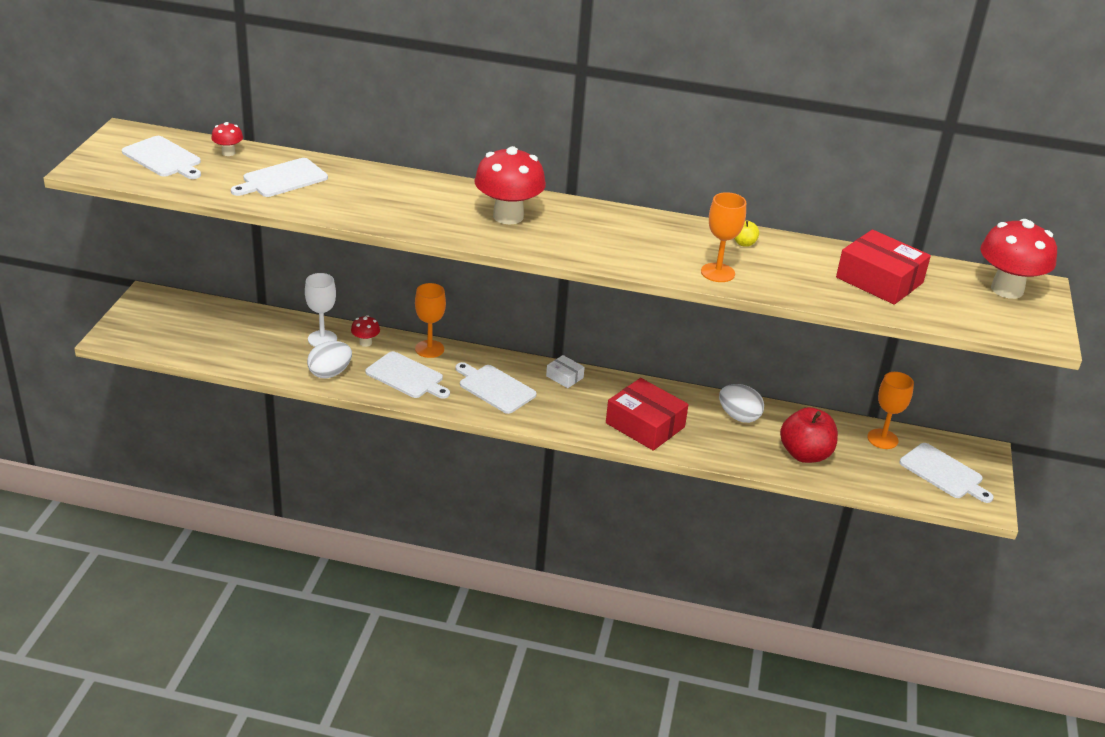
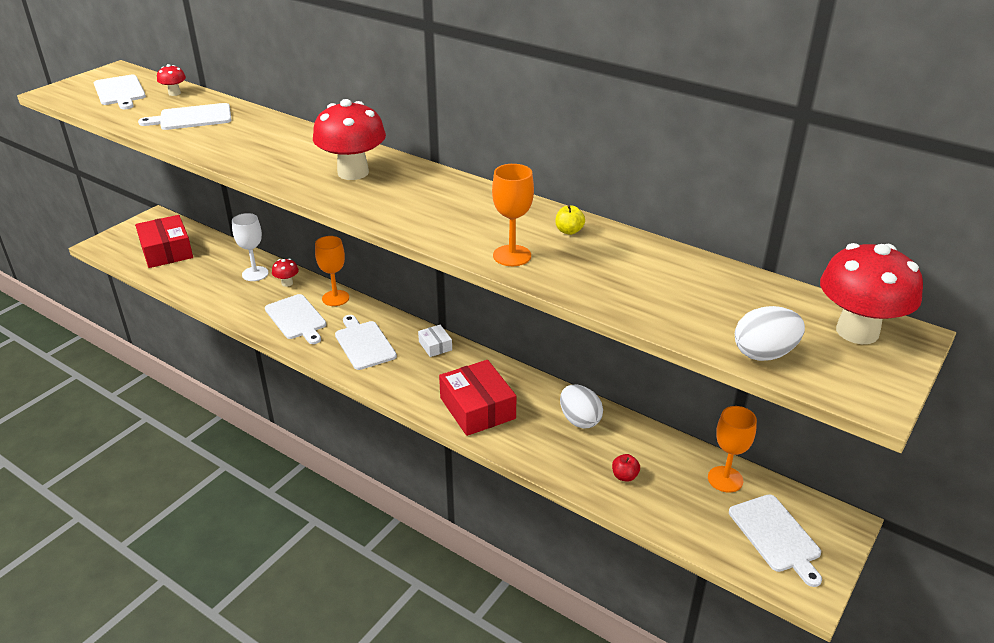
camera: 25 degrees right, 0 degrees up
white egg [307,341,352,379] -> white egg moved to [735,306,805,361]
red apple [780,407,838,463] -> red apple [612,454,640,482], size x0.44
red box [836,230,931,305] -> red box moved to [135,215,193,268]

